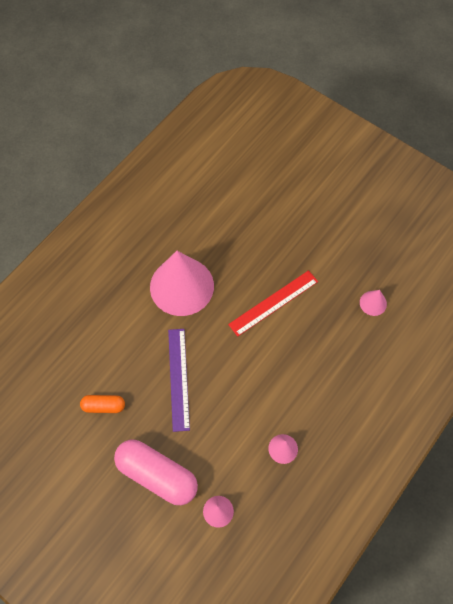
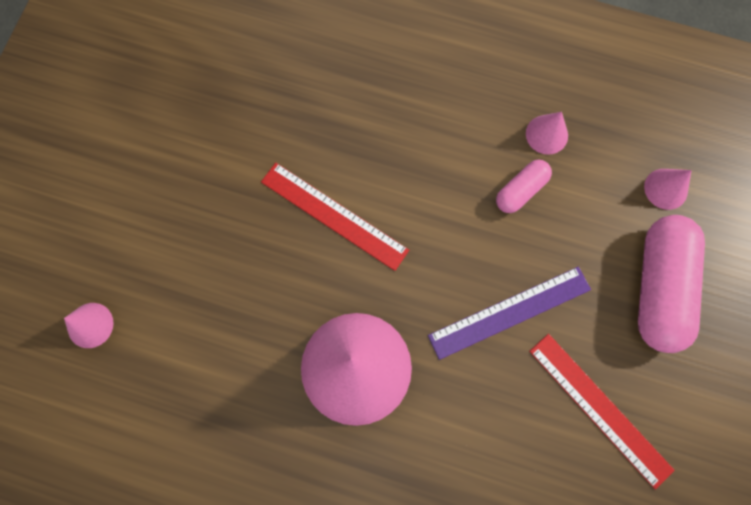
camera: 110 degrees left, 10 degrees up
orange capsule [80,395,125,413] -> red ruler [529,334,675,490]
pink cone [360,290,387,316] -> pink cone moved to [64,303,114,348]
none -> pink capsule [496,160,552,213]

